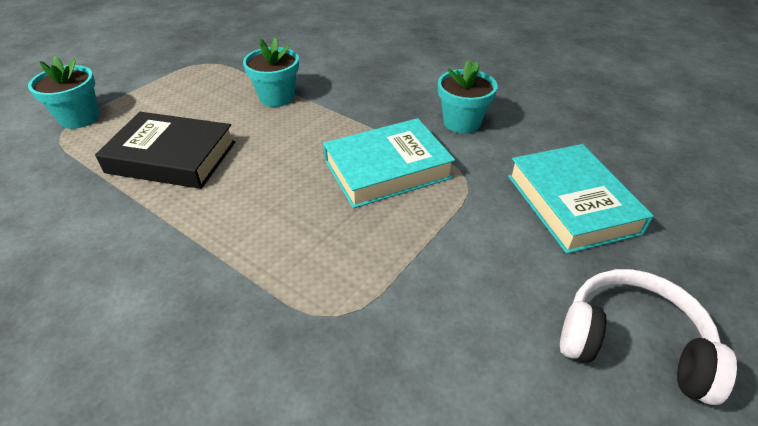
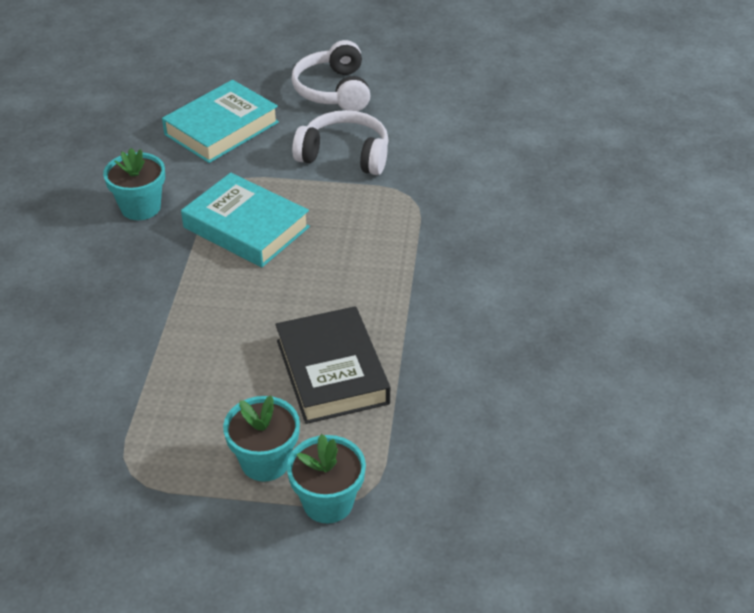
camera: 120 degrees left, 0 degrees up
turquoise flower pot [243,37,299,107] -> turquoise flower pot moved to [223,395,300,482]
none -> white headphones [292,110,389,175]

